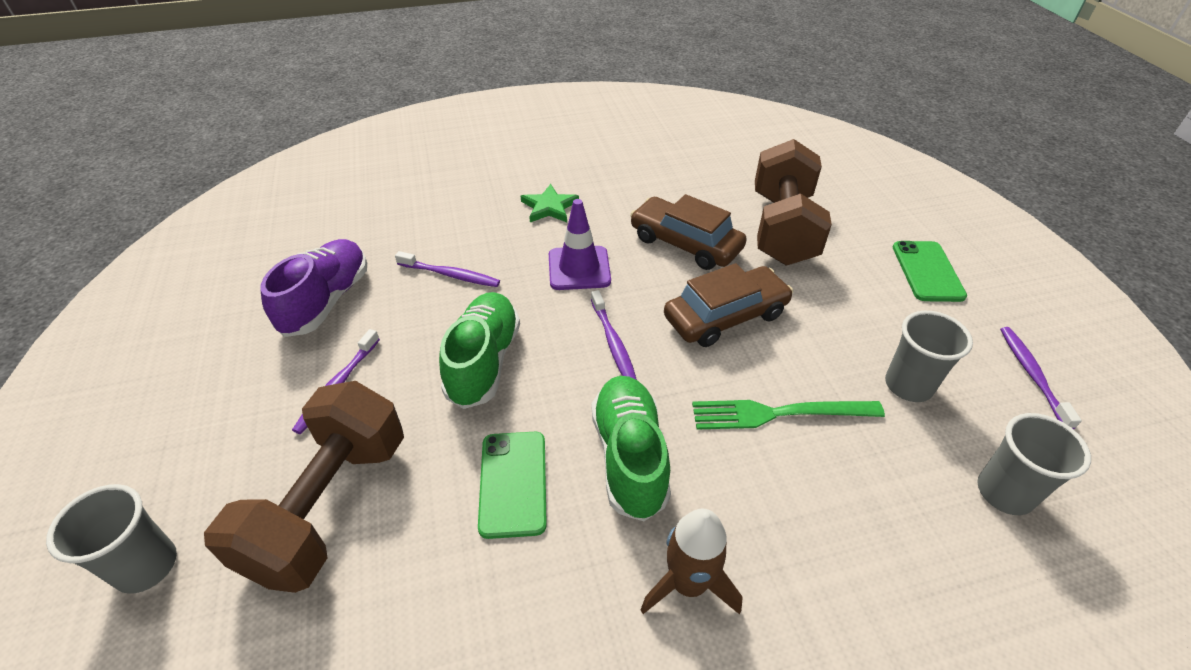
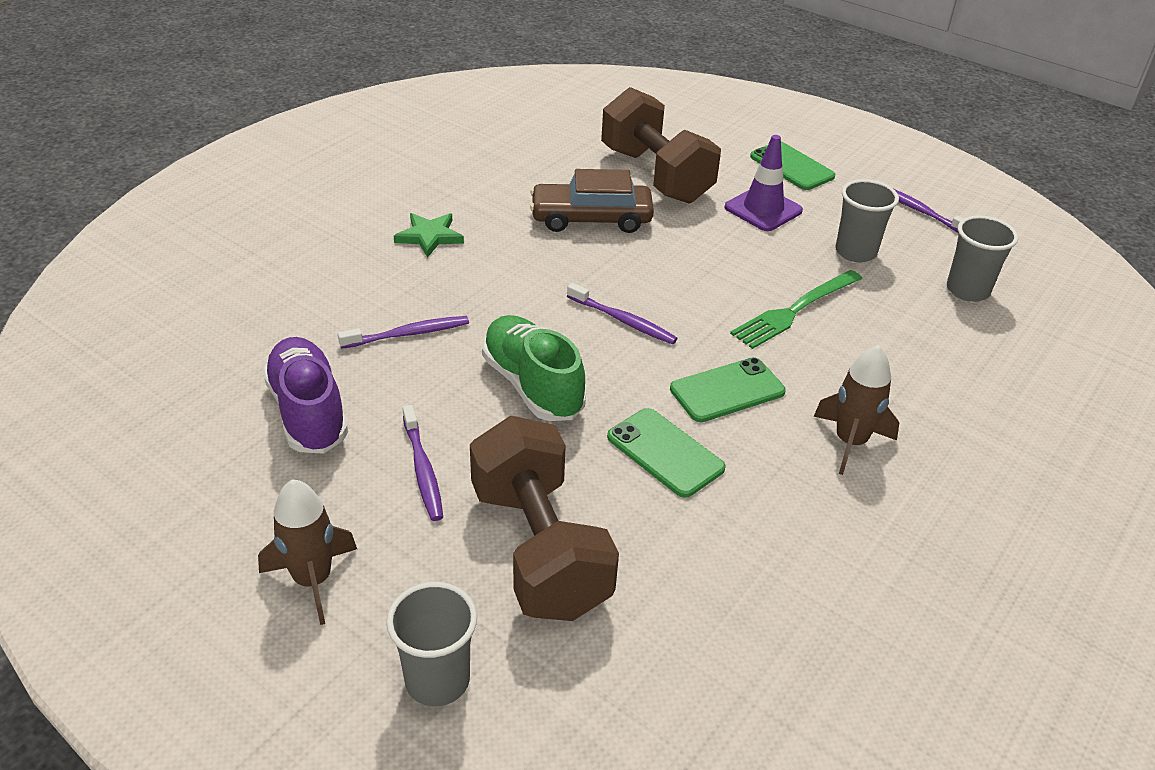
camera: 40 degrees left, 5 degrees down
purple traffic cone [549,199,611,290] -> purple traffic cone moved to [724,135,803,231]
green shoe [592,376,671,521] -> green phone [670,357,786,422]
brown car [664,263,793,347] -> none
none -> brown rocket [258,479,357,625]

